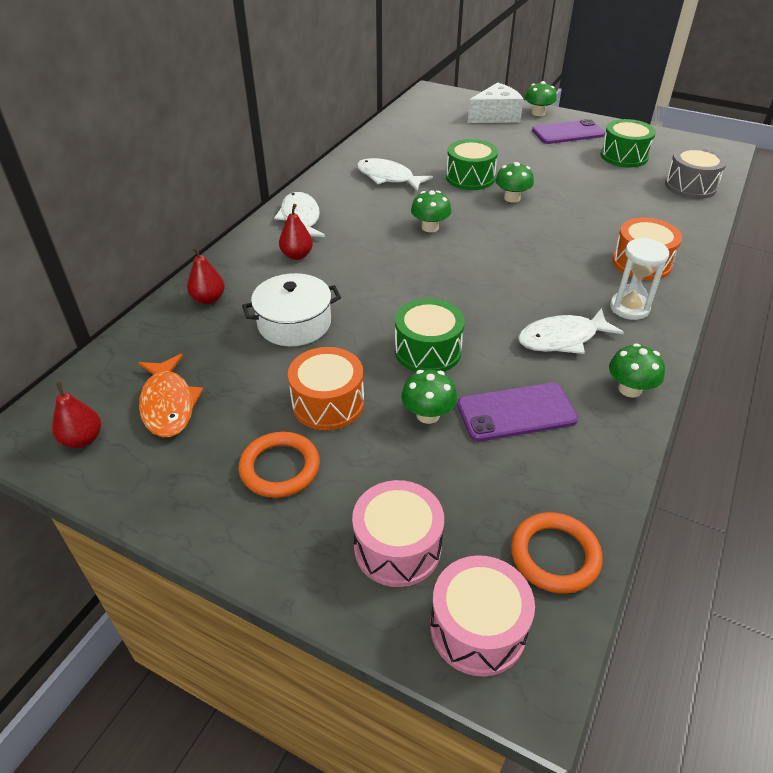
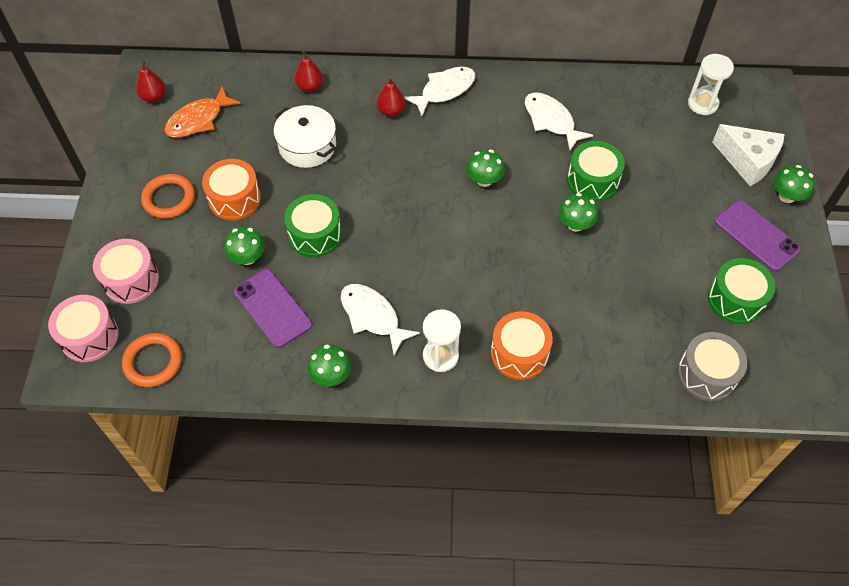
camera: 65 degrees right, 15 degrees up
white fish [357,158,433,191] -> white fish turned 45 degrees counterclockwise [525,92,593,150]
none -> white hourglass [688,54,734,115]

